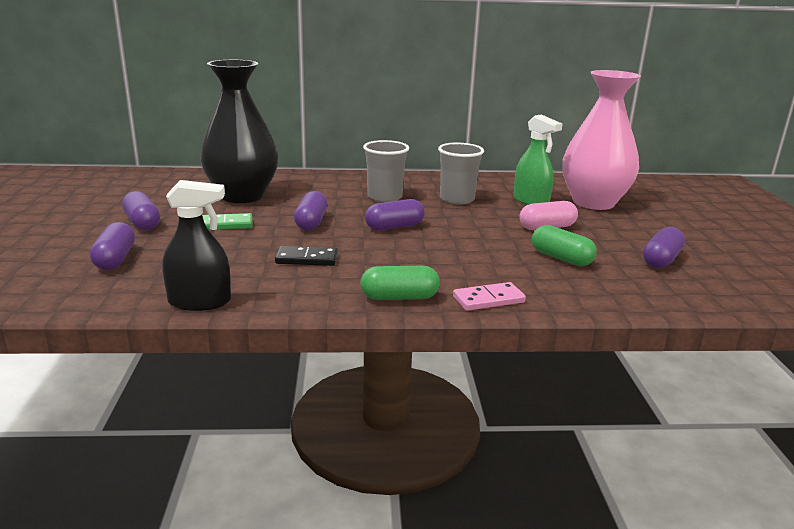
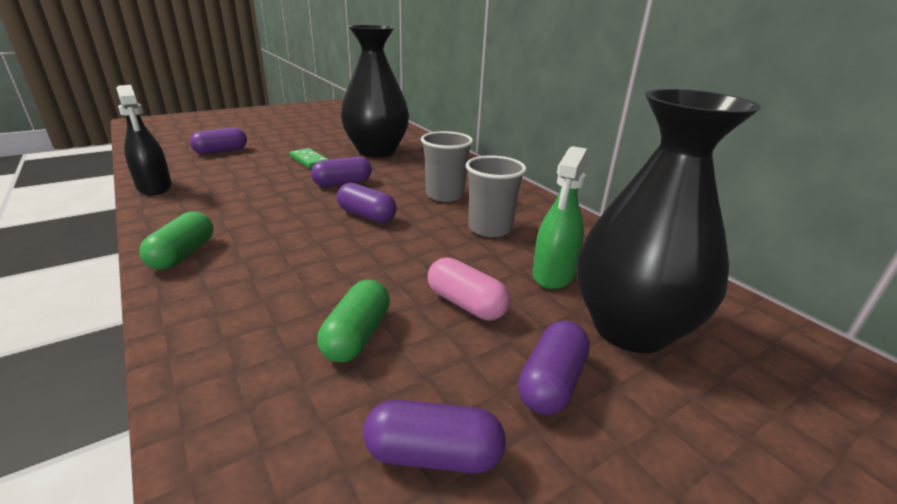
camera: 60 degrees right, 5 degrees up
purple capsule [122,191,160,230] -> purple capsule moved to [518,320,590,415]
black domino [275,246,338,266] -> none
green capsule [360,266,440,300] -> green capsule turned 45 degrees clockwise [139,211,213,270]
pink domino [453,282,526,311] -> none
pink vase [562,70,641,210] -> black vase [577,89,761,353]

